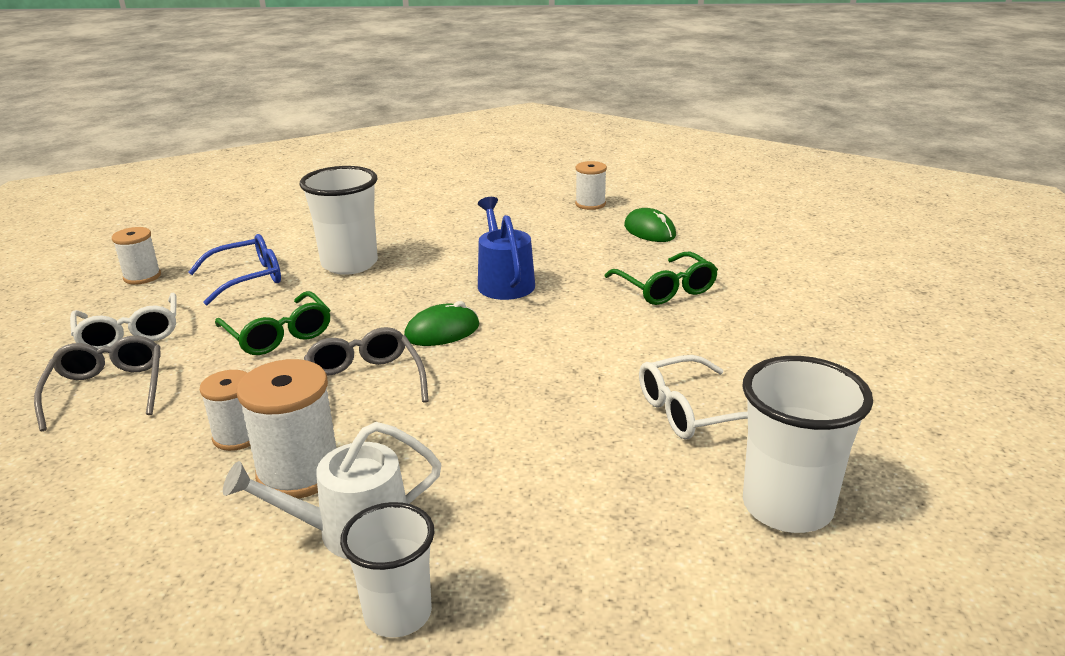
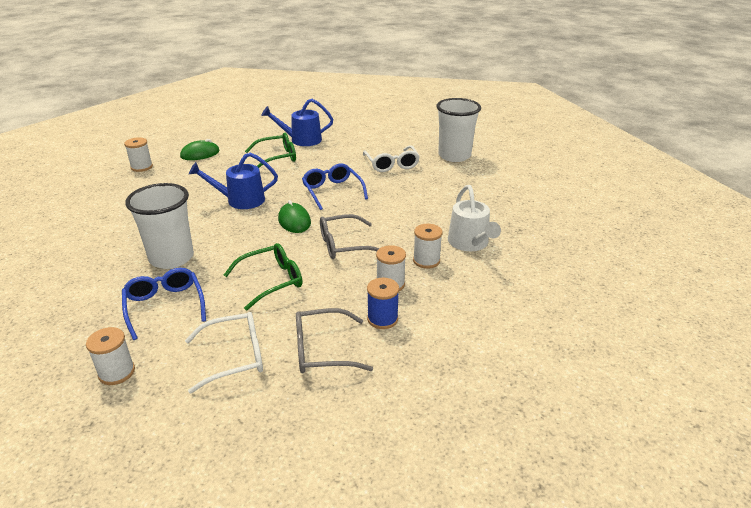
camera: 85 degrees left, 5 degrees up
white spool [237,359,337,498] -> white spool [413,224,442,269], size x0.62
white cup [340,502,435,638] -> none
none -> blue watering can [261,99,333,146]
none -> blue glasses [302,163,368,210]
none -> blue spool [367,277,399,329]

